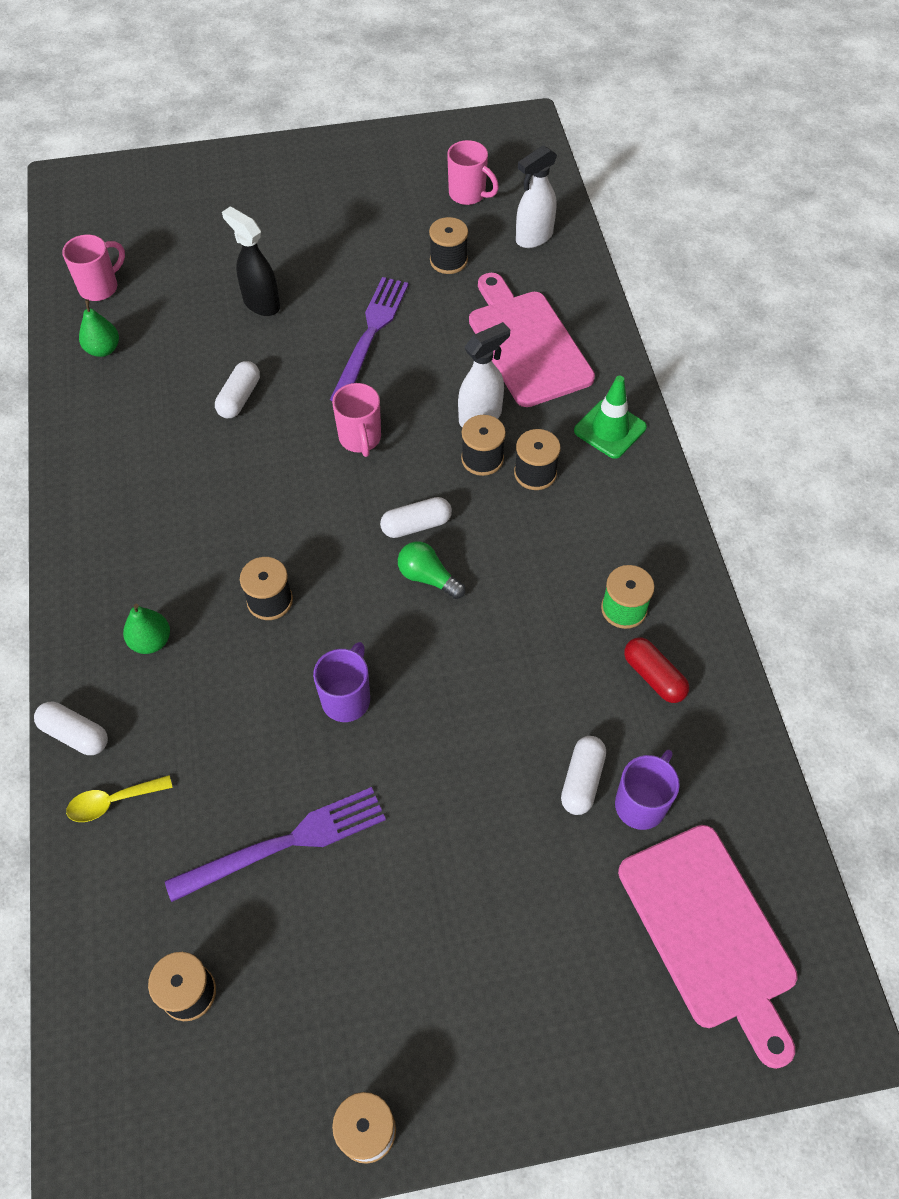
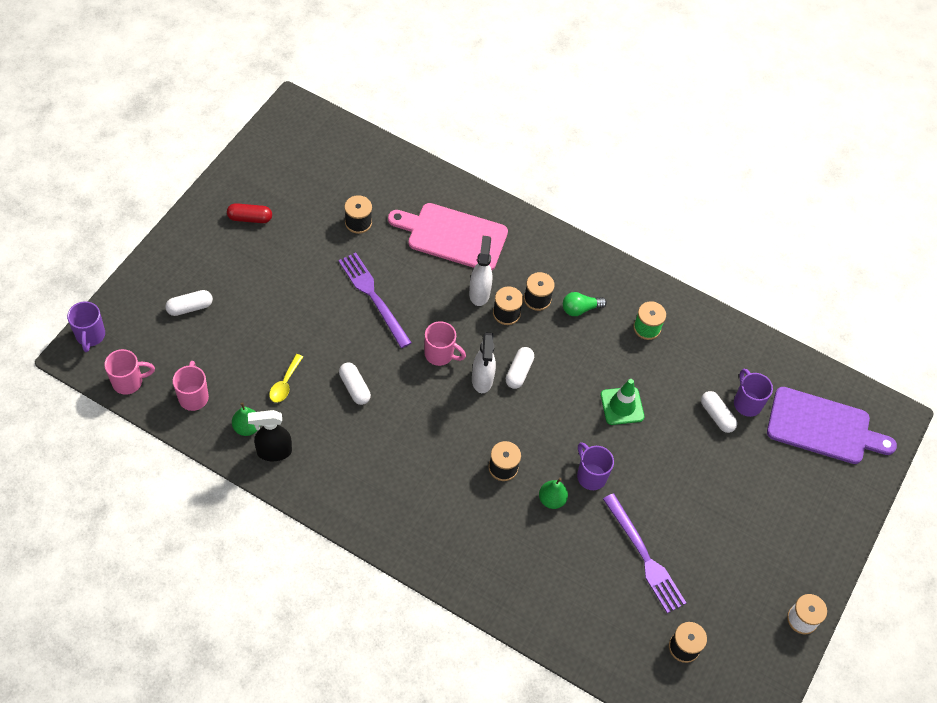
camera: 55 degrees left, 0 degrees up
white capsule [34,702,108,755] -> white capsule moved to [165,290,213,316]
yellow spoon [66,775,173,822] -> yellow spoon moved to [269,354,303,403]
green pear [123,604,170,654] -> green pear moved to [539,478,568,509]
purple fork [165,787,386,902] -> purple fork turned 135 degrees clockwise [603,493,686,613]
black spray bottle [222,206,280,316] -> black spray bottle moved to [248,410,292,461]
green light bulb [398,541,465,599] -> green light bulb moved to [563,292,607,316]
pink mug [447,140,499,205] -> pink mug moved to [104,349,155,395]
white spray bottle [516,145,557,248] -> white spray bottle moved to [472,332,496,393]
green traffic cone [574,376,647,459] -> green traffic cone moved to [601,379,644,425]
pink cutting board [618,825,797,1069] -> purple cutting board [767,387,897,464]
red capsule [624,638,689,703] -> red capsule moved to [227,203,272,223]
none -> purple mug [67,301,105,352]

